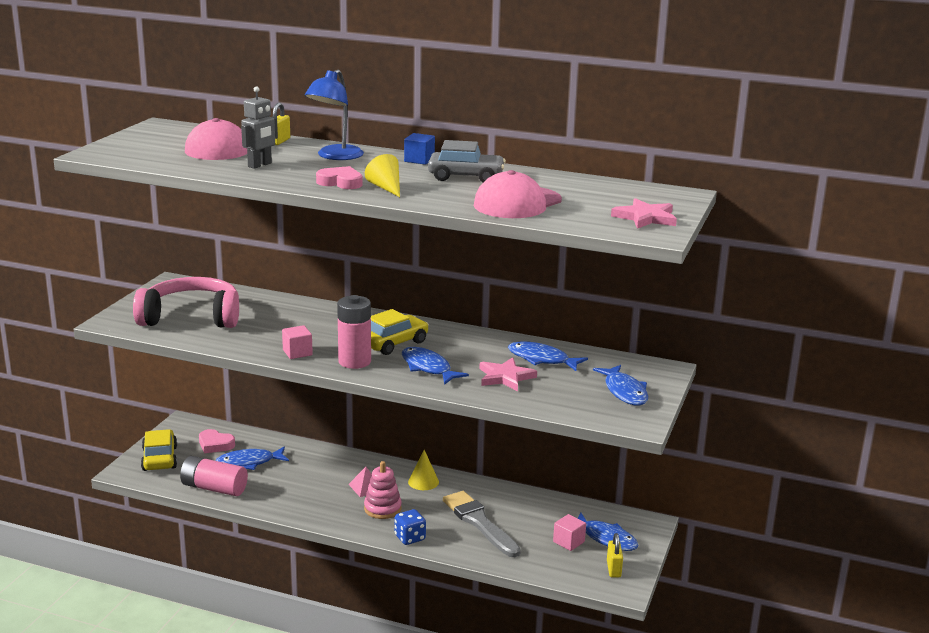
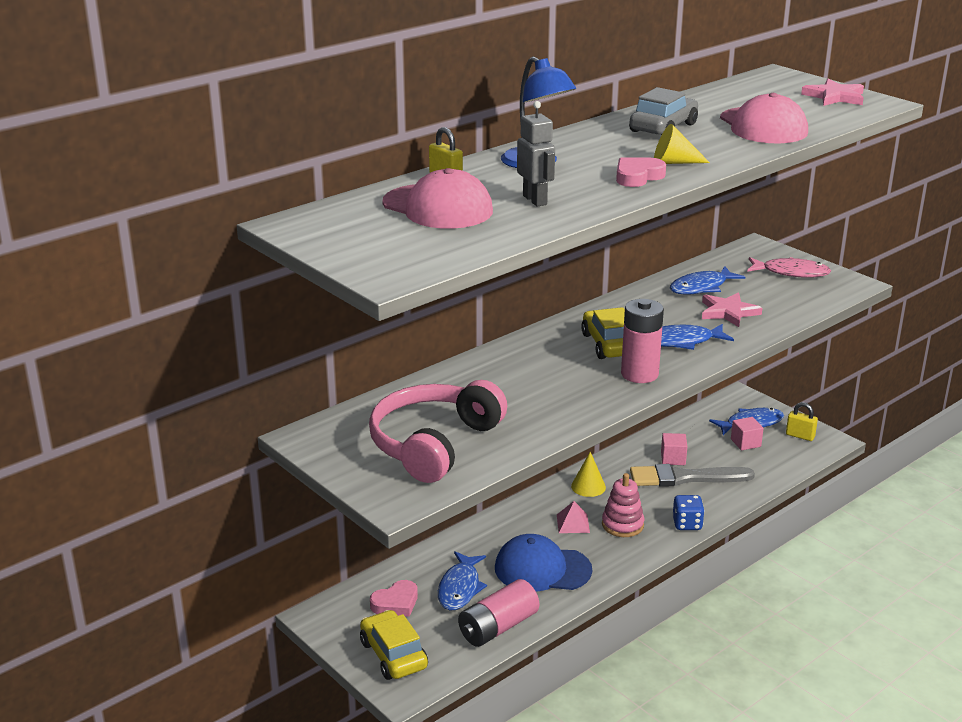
camera: 60 degrees left, 5 degrees up
yellow car [141,429,177,471] -> yellow car turned 45 degrees clockwise [360,610,428,680]
pink cube [282,325,313,359] -> pink cube moved to [661,433,688,465]
blue cube [404,133,435,165] -> none
blue fish [593,365,648,406] -> pink fish [747,257,831,278]
none -> blue cap [495,534,592,592]

